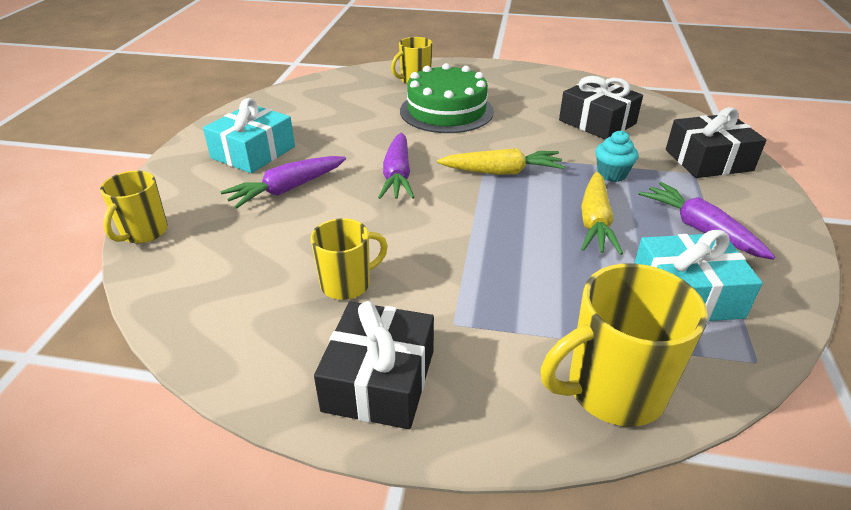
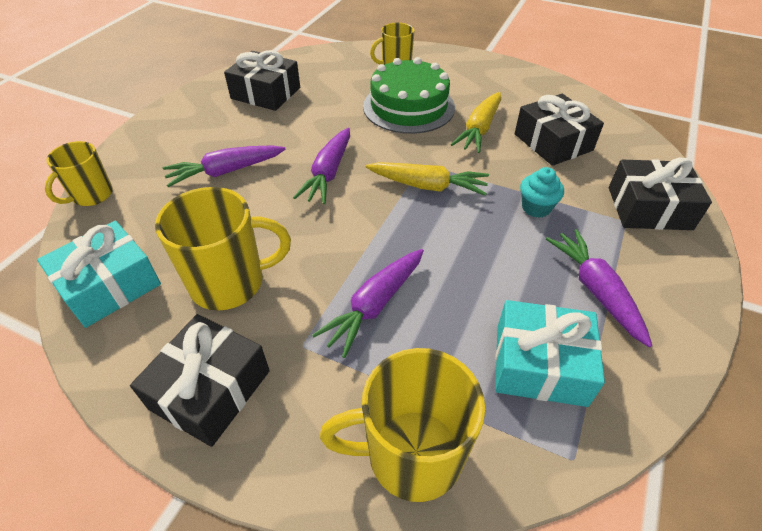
camera: 15 degrees right, 10 degrees up
turquoise gift [203,98,295,173] -> turquoise gift moved to [37,221,161,328]
yellow mug [311,218,388,300] -> yellow mug [155,187,291,311], size x1.60
yellow carrot [581,172,623,255] -> yellow carrot moved to [451,92,501,153]
none -> black gift [224,50,300,111]
none -> purple carrot [312,249,424,358]

